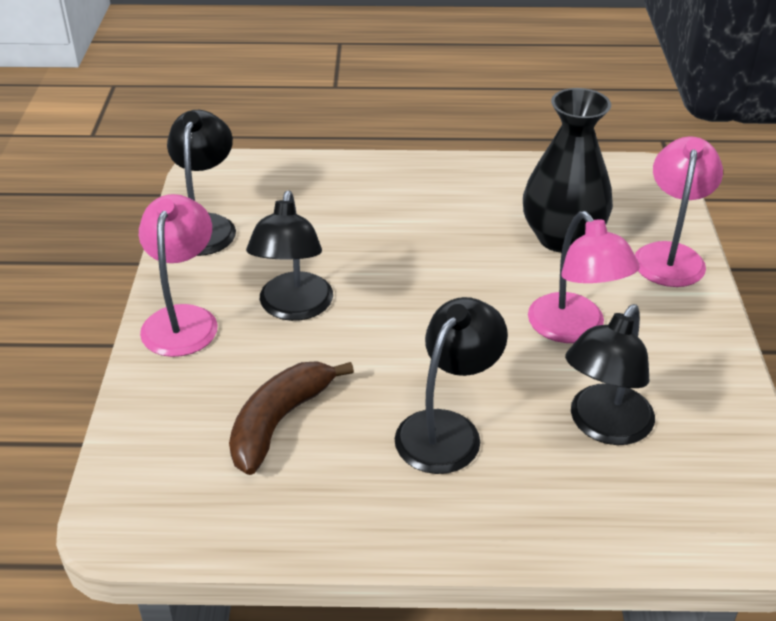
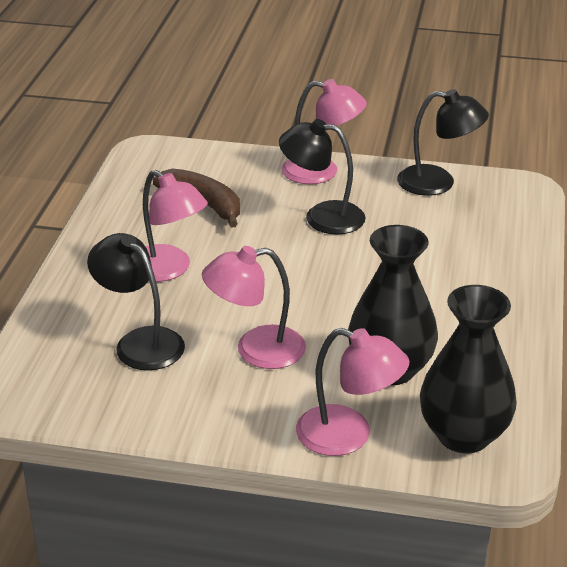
camera: 100 degrees right, 5 degrees down
black lamp [395,297,508,474] -> pink lamp [143,170,208,282]
none -> black vase [420,285,517,453]

